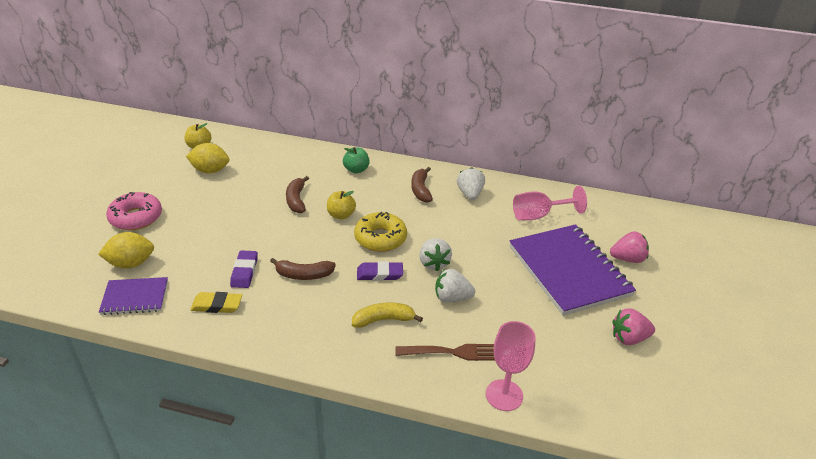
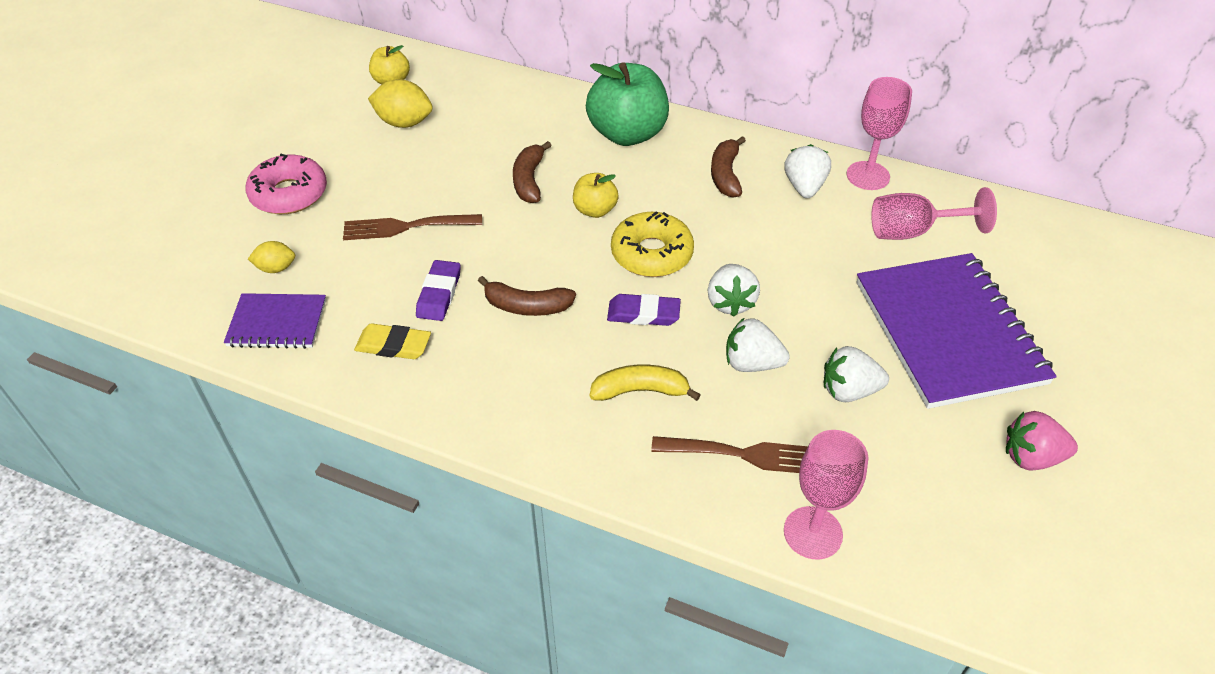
camera: 10 degrees right, 10 degrees up
yellow lemon [98,232,154,269] -> yellow lemon [248,241,295,273], size x0.60
green apple [343,147,370,174] -> green apple [586,62,669,146], size x1.94
pink strawberry [610,231,649,263] -> none
none -> brown fork [343,214,482,240]
none -> white strawberry [824,346,889,402]
none -> pink goblet [847,77,912,190]

